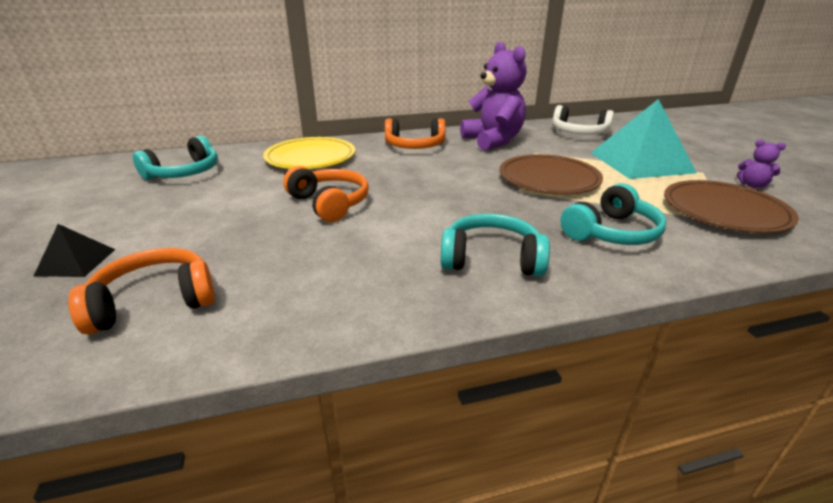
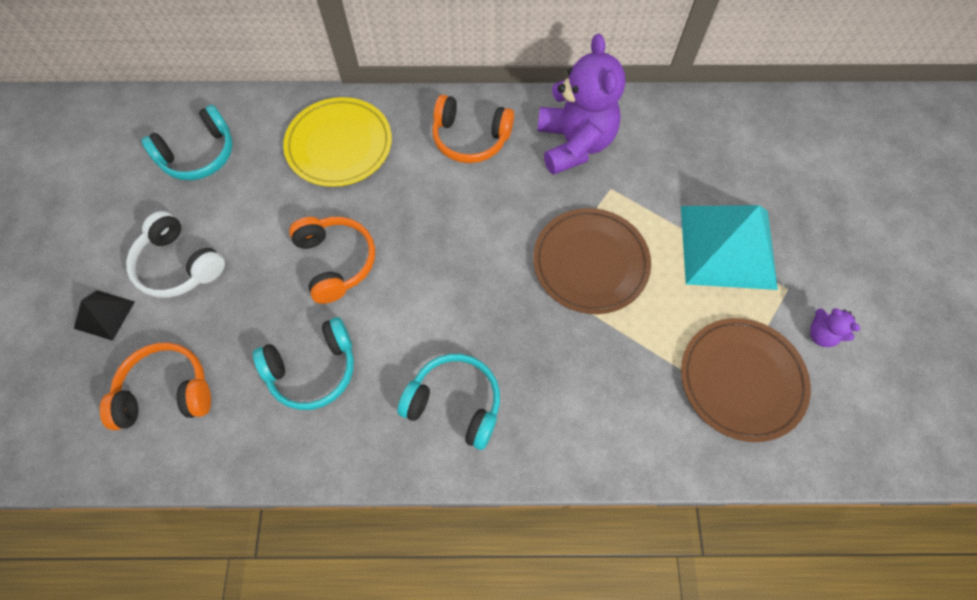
camera: 15 degrees right, 35 degrees up
white headphones [552,105,614,135] -> white headphones moved to [126,211,225,298]
turquoise headphones [560,183,666,245] -> turquoise headphones moved to [253,317,354,410]

